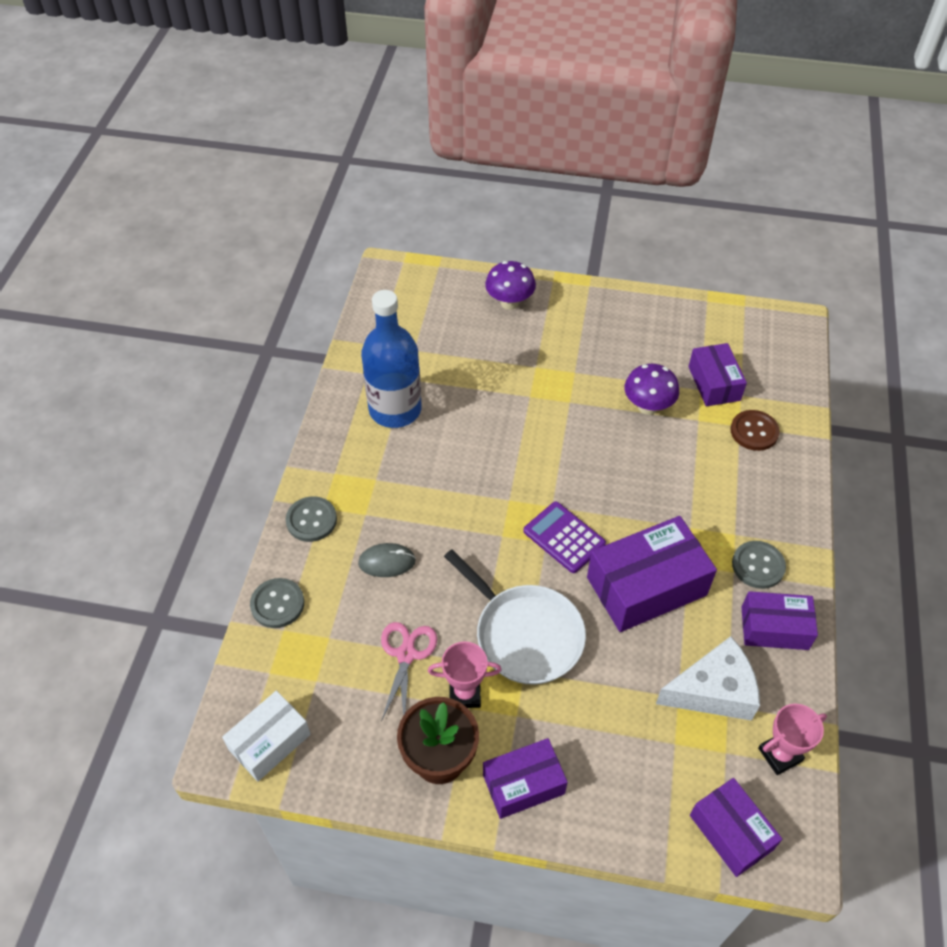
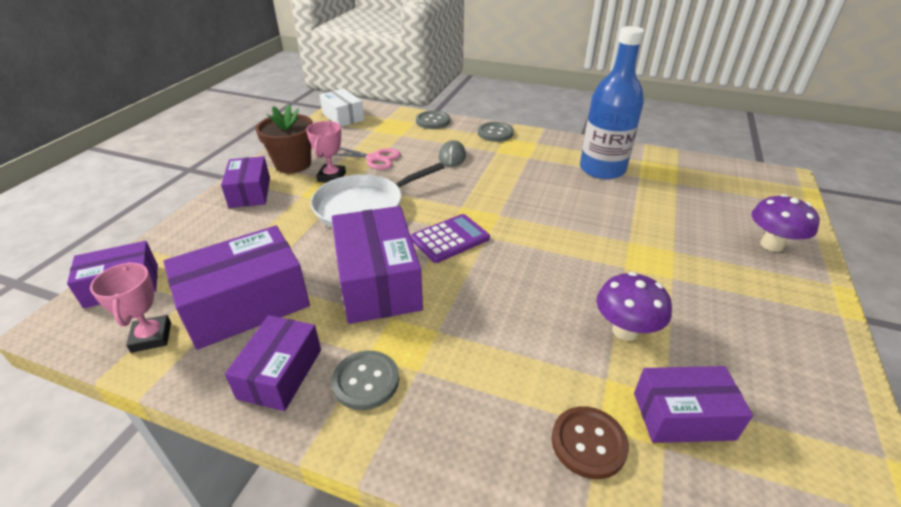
camera: 100 degrees right, 15 degrees down
white cheese [656,636,760,721] -> purple box [163,225,310,350]

